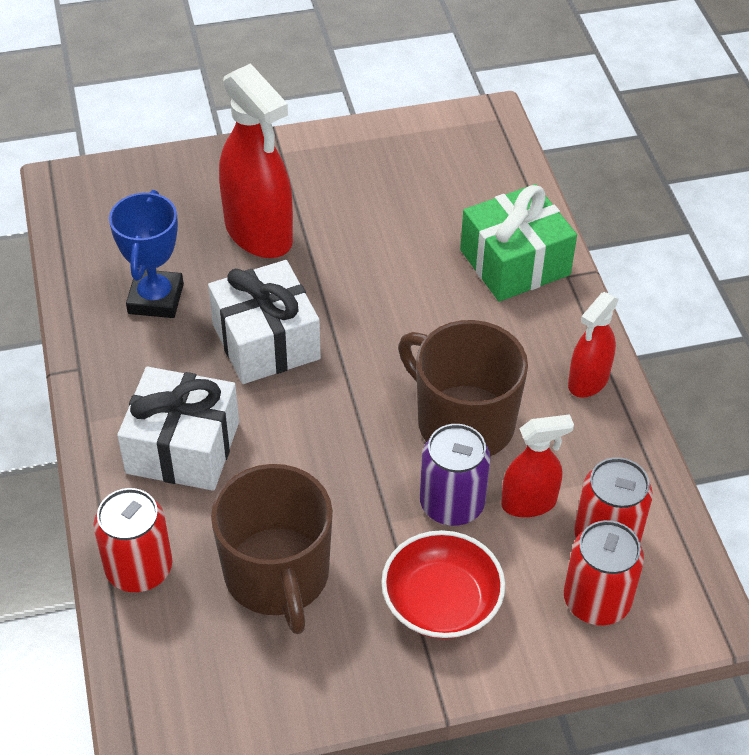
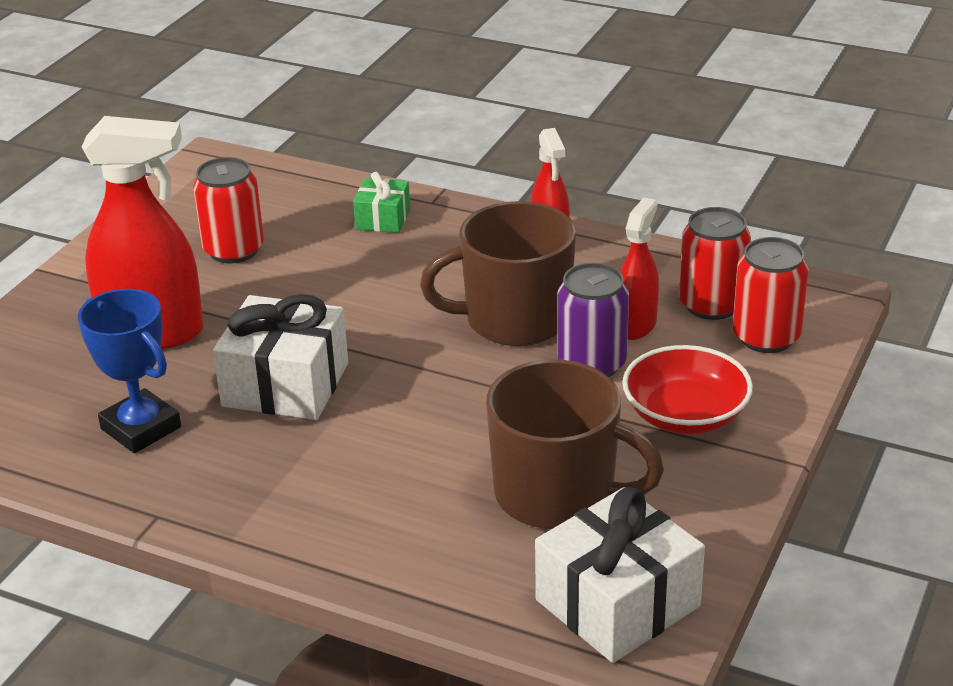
camera: 50 degrees left, 15 degrees down
red can [93,488,172,592] -> red can moved to [193,157,264,263]
white gift [117,367,239,491] -> white gift moved to [535,487,705,663]
green gift [460,184,577,302] -> green gift [353,172,410,233], size x0.54

